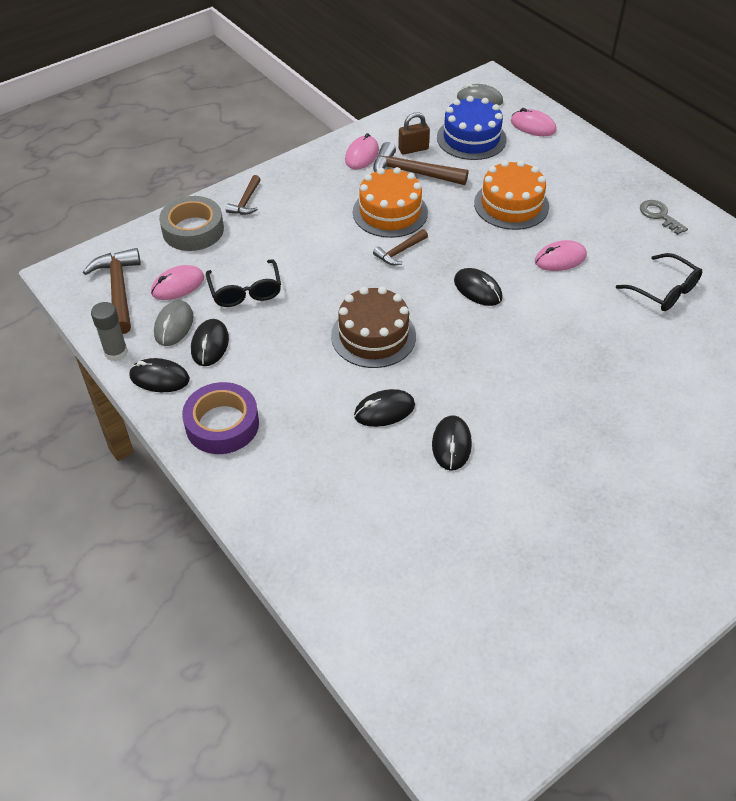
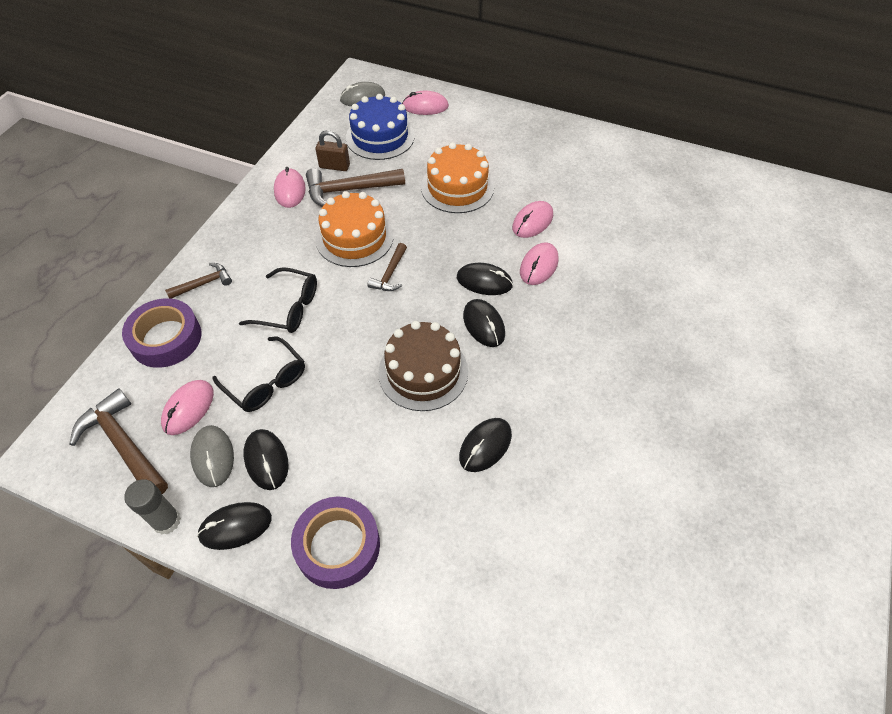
camera: 30 degrees left, 5 degrees up
grey tape [159,196,224,251] -> purple tape [122,298,201,368]
brown hammer [226,175,261,215] -> brown hammer turned 105 degrees counterclockwise [165,263,232,299]
brown padlock [398,112,430,154] -> brown padlock turned 60 degrees clockwise [315,130,350,171]
black mouse [432,415,472,471] -> black mouse moved to [463,299,505,347]
black glasses [616,253,702,311] -> black glasses moved to [239,267,317,333]
grey key [640,200,688,235] -> none
none -> pink mouse [520,242,559,285]

